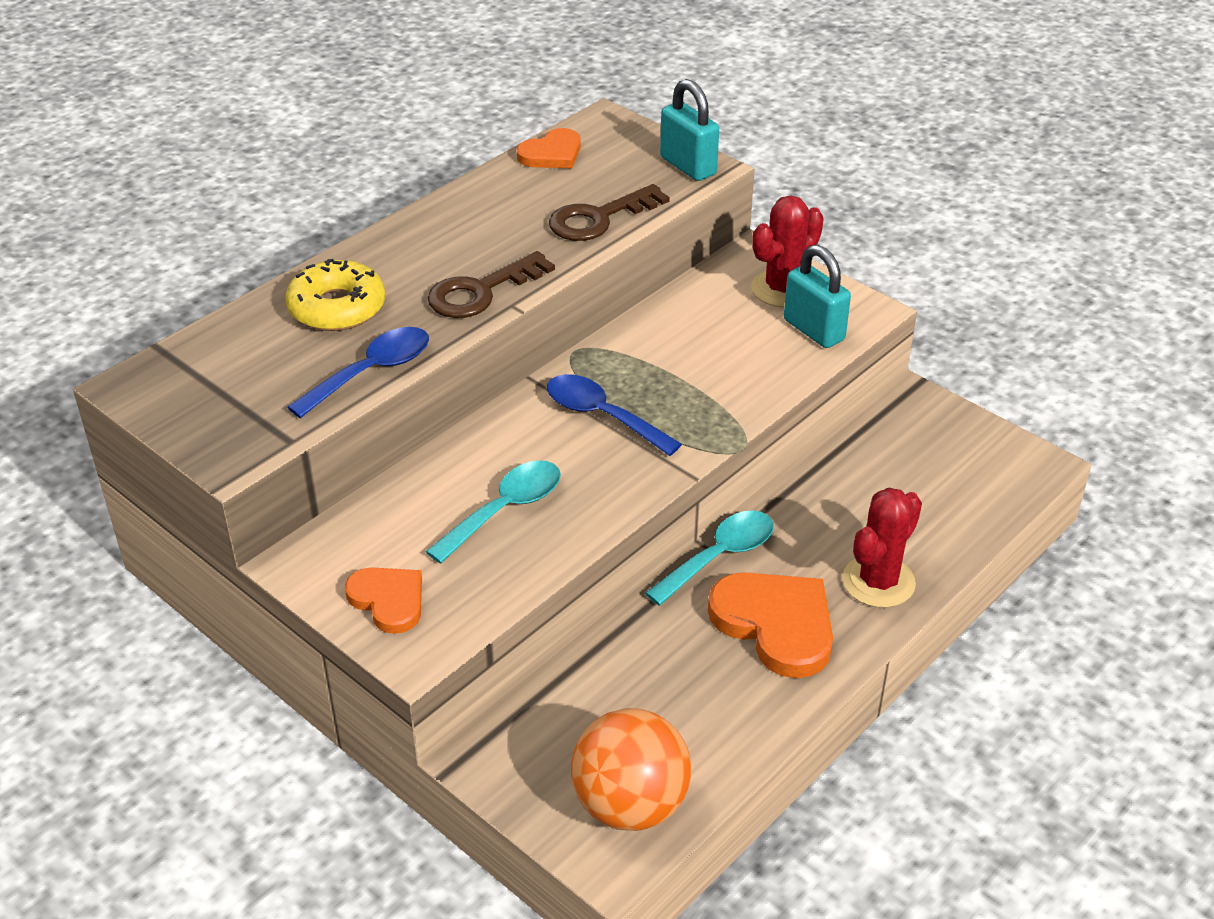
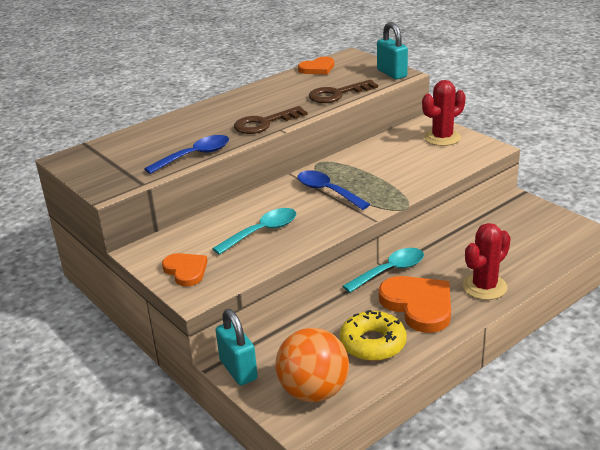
camera: 10 degrees right, 10 degrees down
yellow donut [286,259,385,331] -> yellow donut moved to [340,310,407,361]
turquoise padlock [784,245,851,348] -> turquoise padlock moved to [216,309,258,385]

